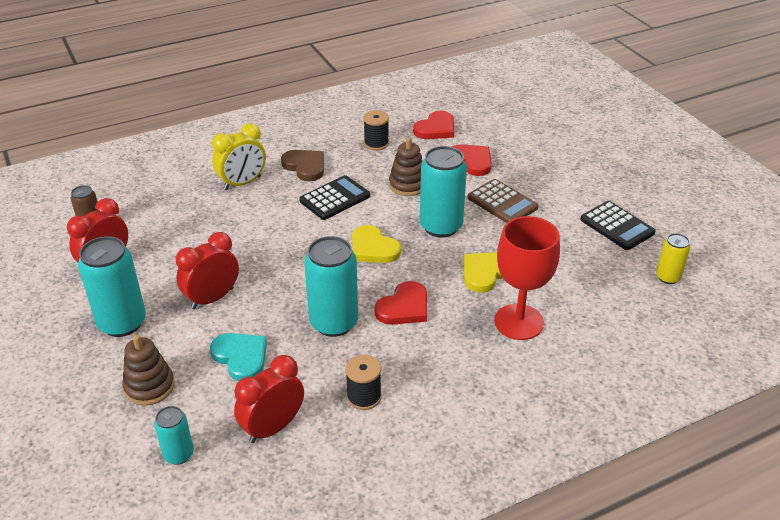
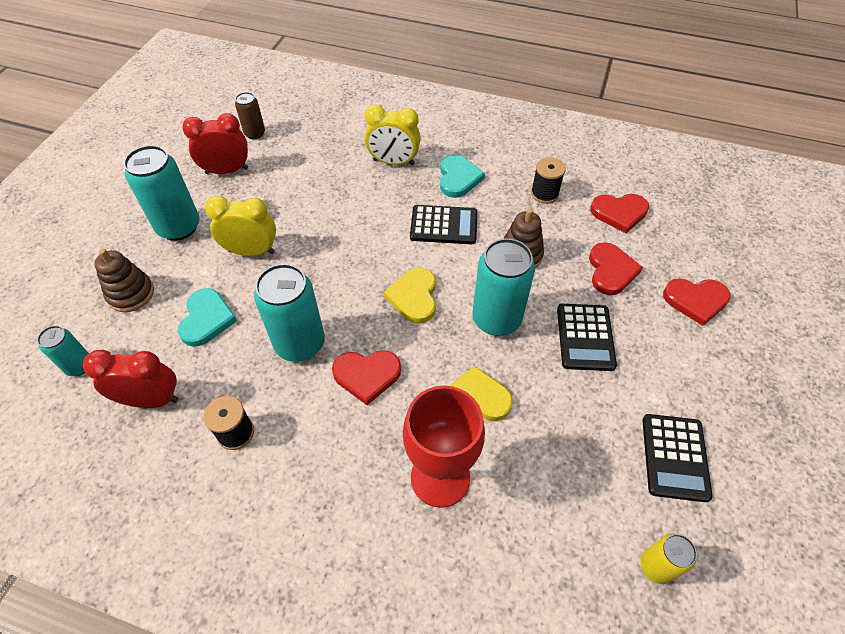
camera: 45 degrees right, 15 degrees up
red clock [176,232,239,309] -> yellow clock [205,196,276,256]
brown heart [281,150,324,181] -> turquoise heart [440,154,485,198]
brown calculator [468,179,539,223] -> black calculator [557,304,617,371]
none -> red heart [663,278,731,326]

